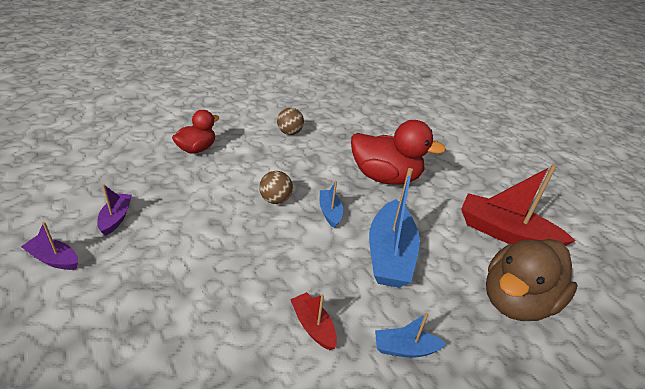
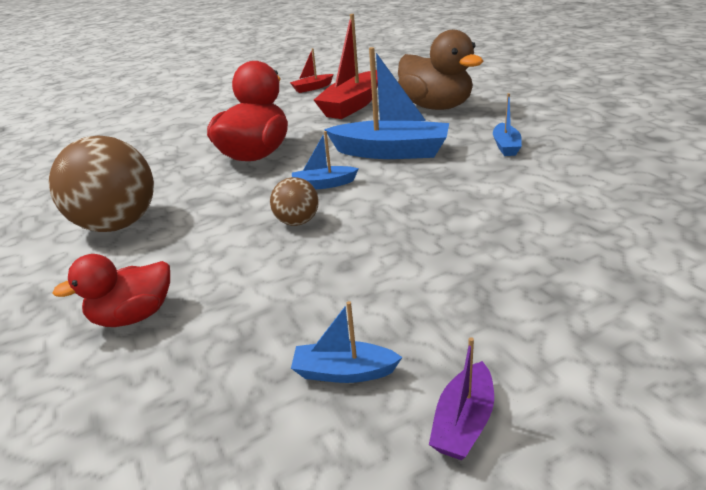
camera: 80 degrees left, 5 degrees down
purple boat [97,184,132,236] -> blue boat [291,301,402,383]
red duck [172,110,219,154] -> red duck turned 75 degrees counterclockwise [52,254,170,327]
brown ball [277,108,304,135] -> brown ball [49,136,154,232], size x2.02
red boat [290,292,337,350] -> red boat moved to [290,48,334,93]

